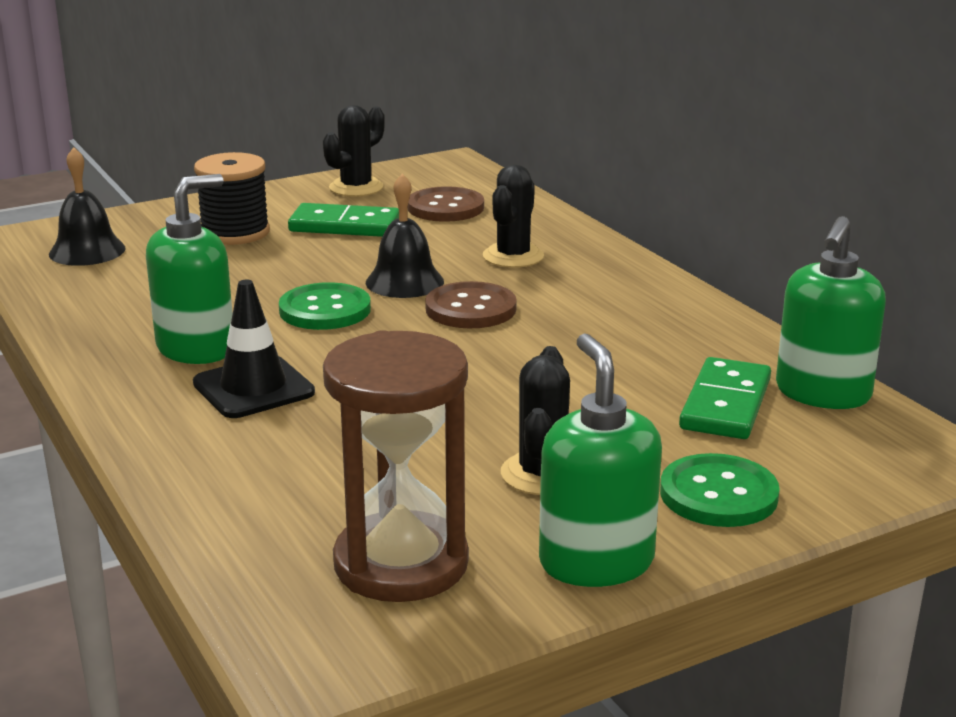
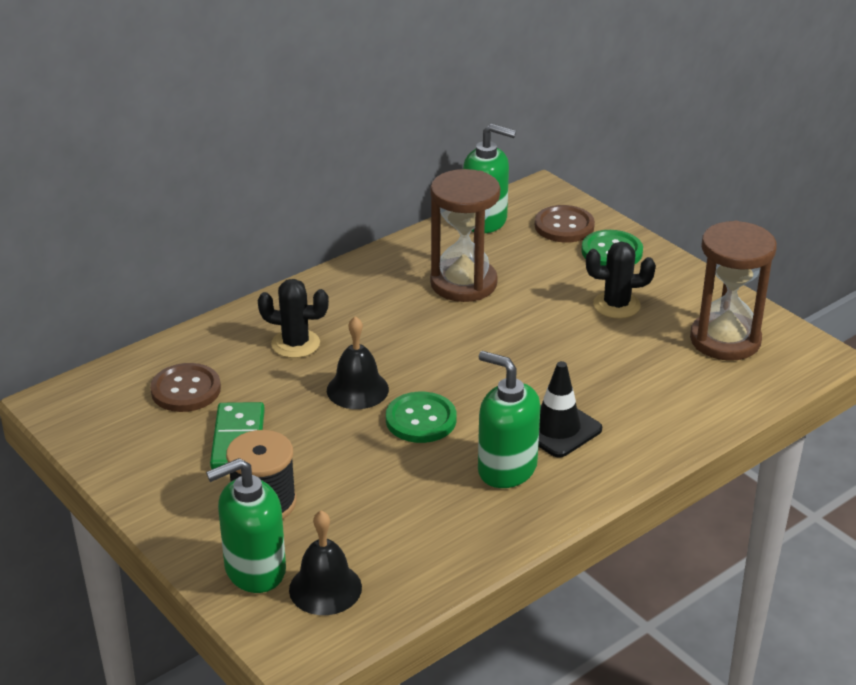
camera: 100 degrees left, 10 degrees up
black cactus [323,105,385,197] -> none
brown button [425,281,517,328] -> brown button moved to [535,205,595,243]
green soap dispenser [539,333,662,587] -> green soap dispenser moved to [206,458,286,593]
green domino [679,357,771,439] -> none
none -> brown hourglass [430,169,500,302]

